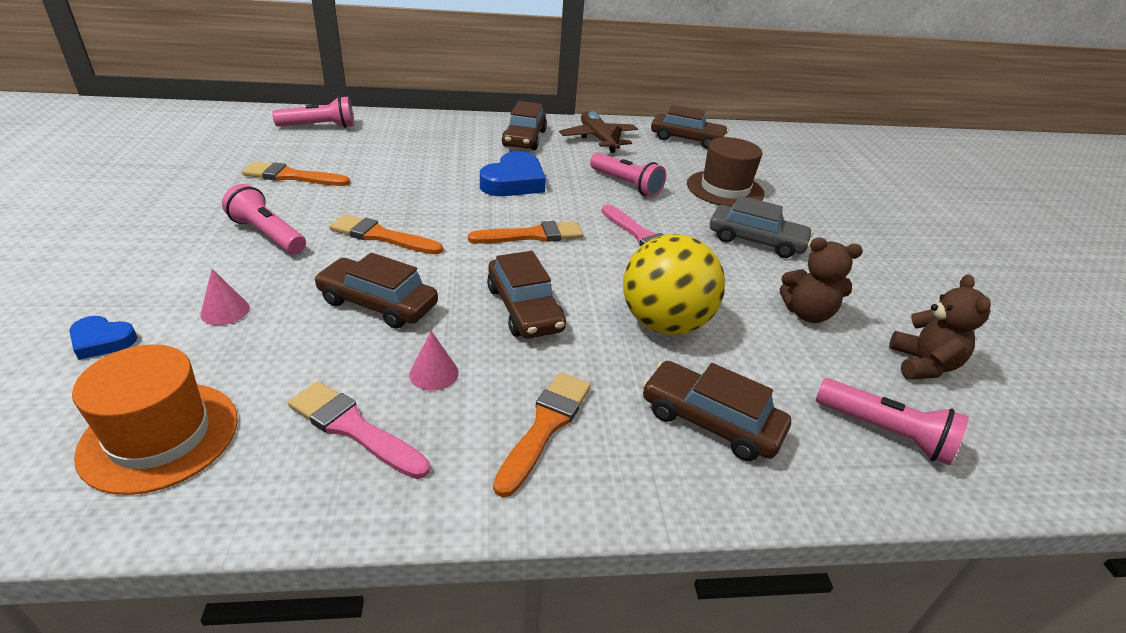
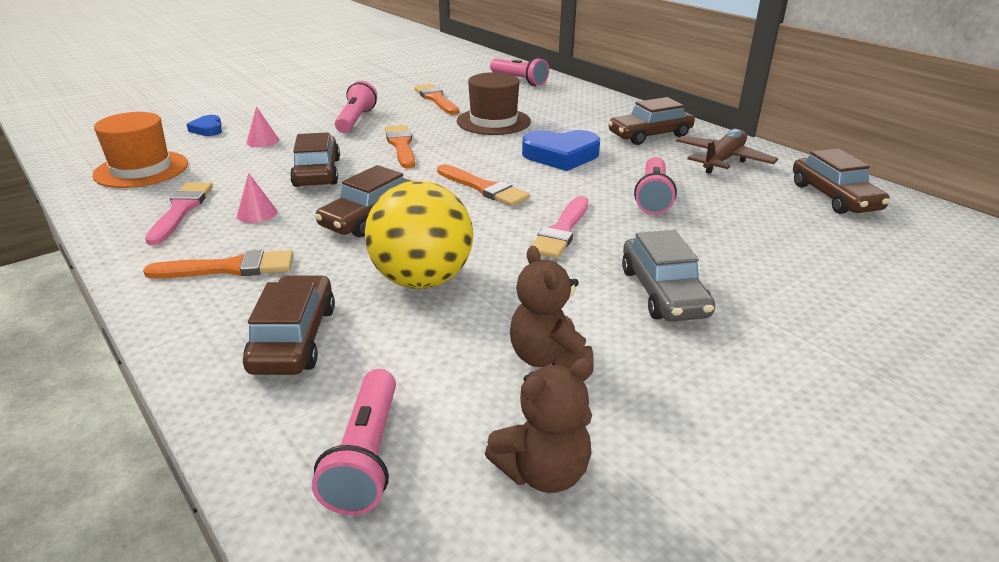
camera: 60 degrees right, 5 degrees down
brown hat [687,137,764,207] -> brown hat moved to [457,72,531,135]

